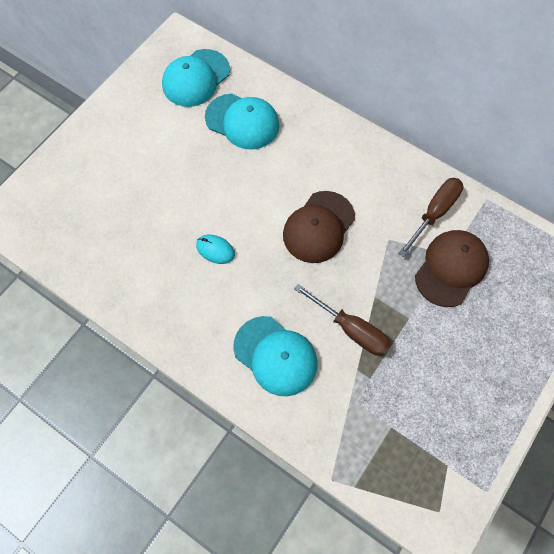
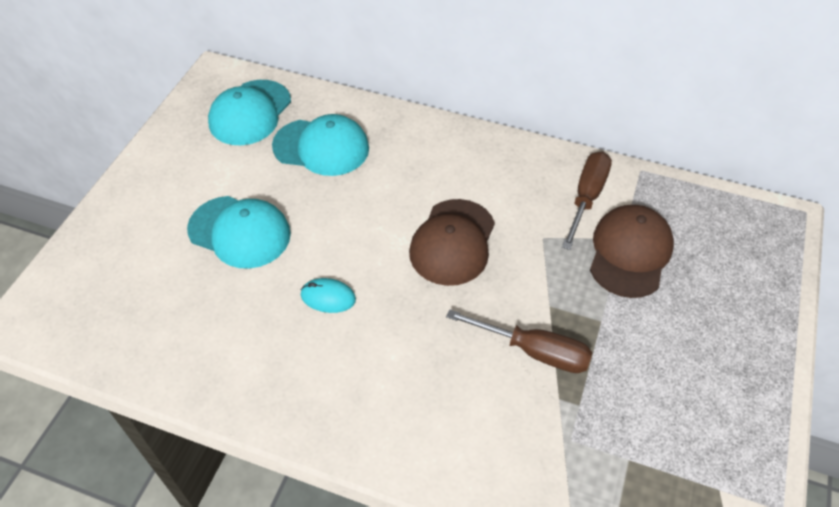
camera: 15 degrees left, 15 degrees down
turquoise cap [233,316,318,396] -> turquoise cap moved to [187,196,291,269]

